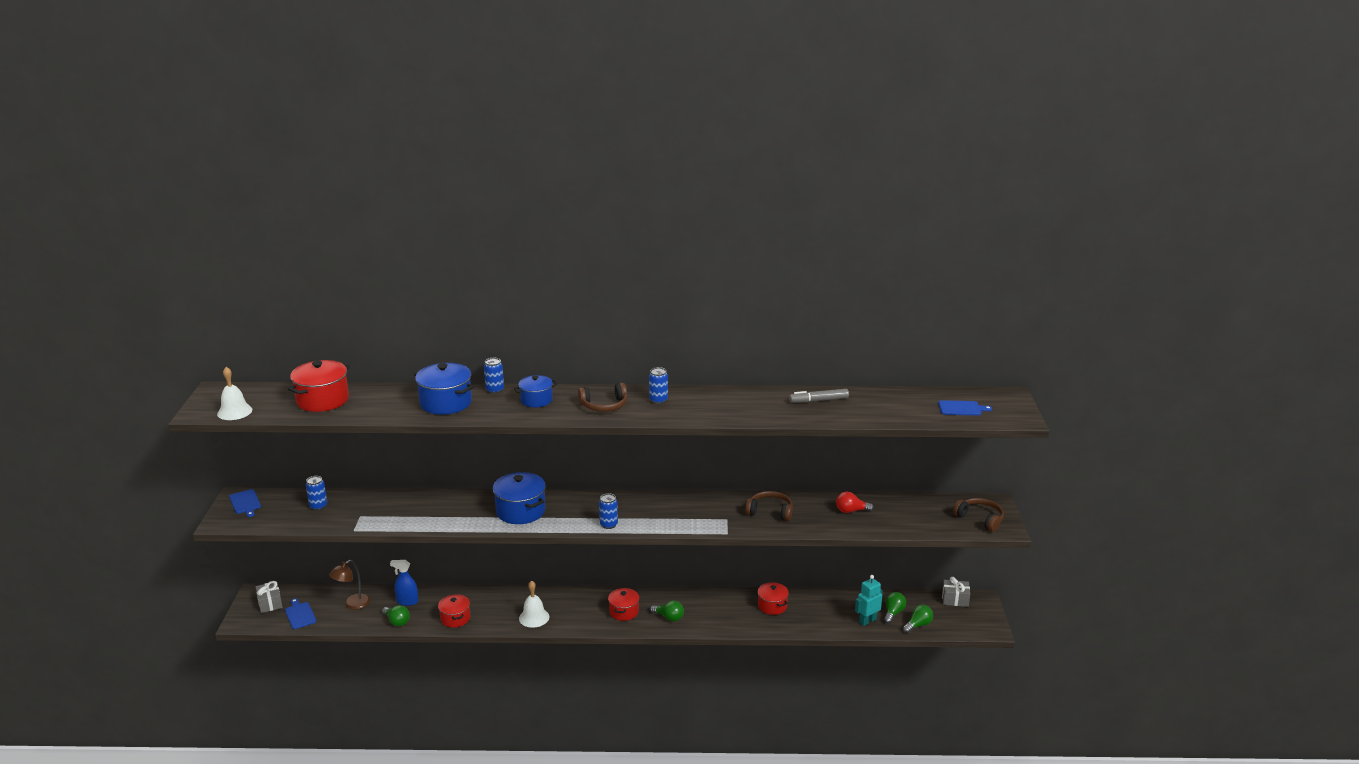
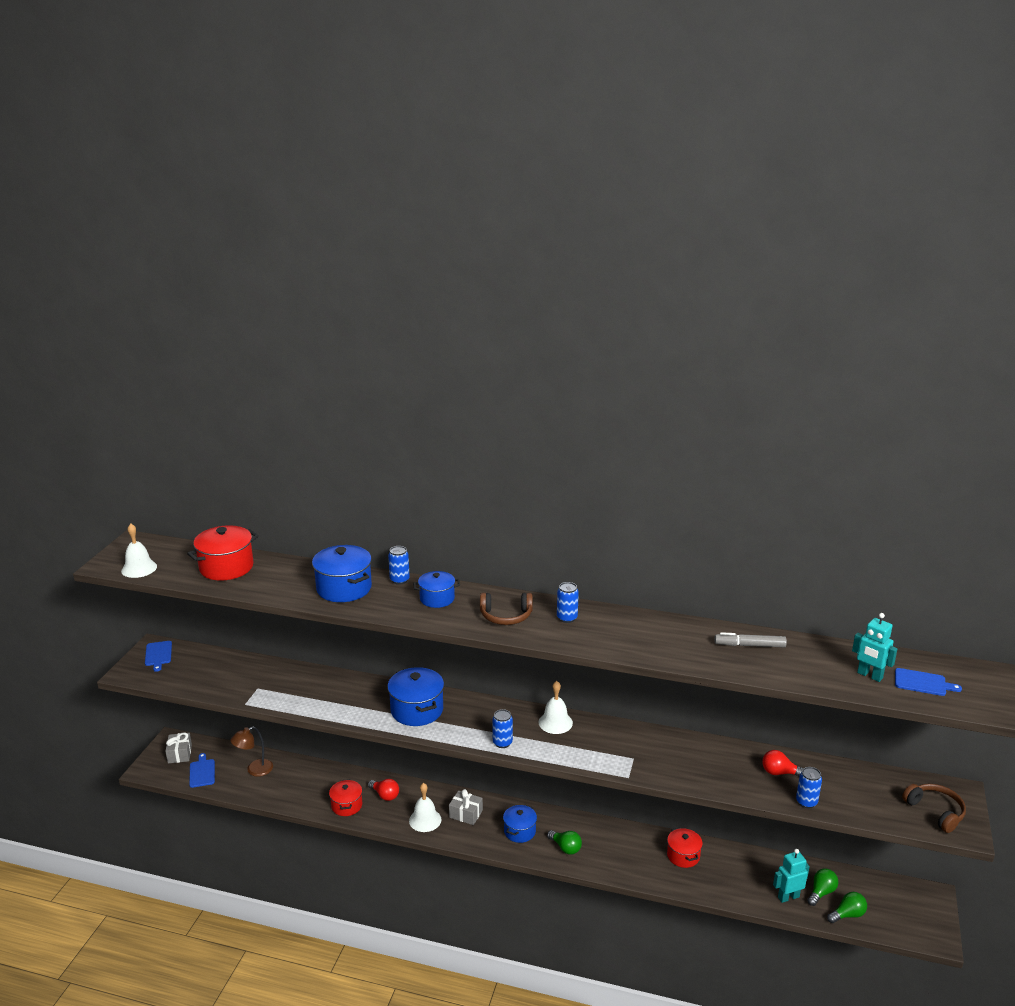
camera: 15 degrees right, 0 degrees up
blue can [306,476,327,511] -> blue can moved to [796,767,822,808]
green light bulb [382,605,410,626] -> none
blue spray bottle [390,560,418,606] -> none
red pot [608,588,639,621] -> blue pot [503,805,537,843]
brown headphones [745,491,793,521] -> none
grey gift [942,577,970,607] -> grey gift moved to [449,789,483,825]
none -> red light bulb [368,779,399,801]
none -> white bell [539,681,573,734]
none -> turquoise robot [852,613,897,682]

